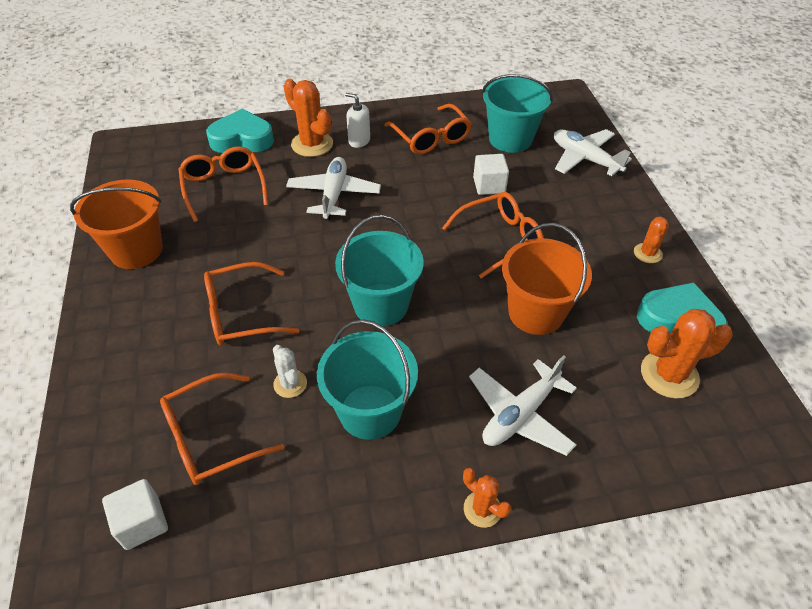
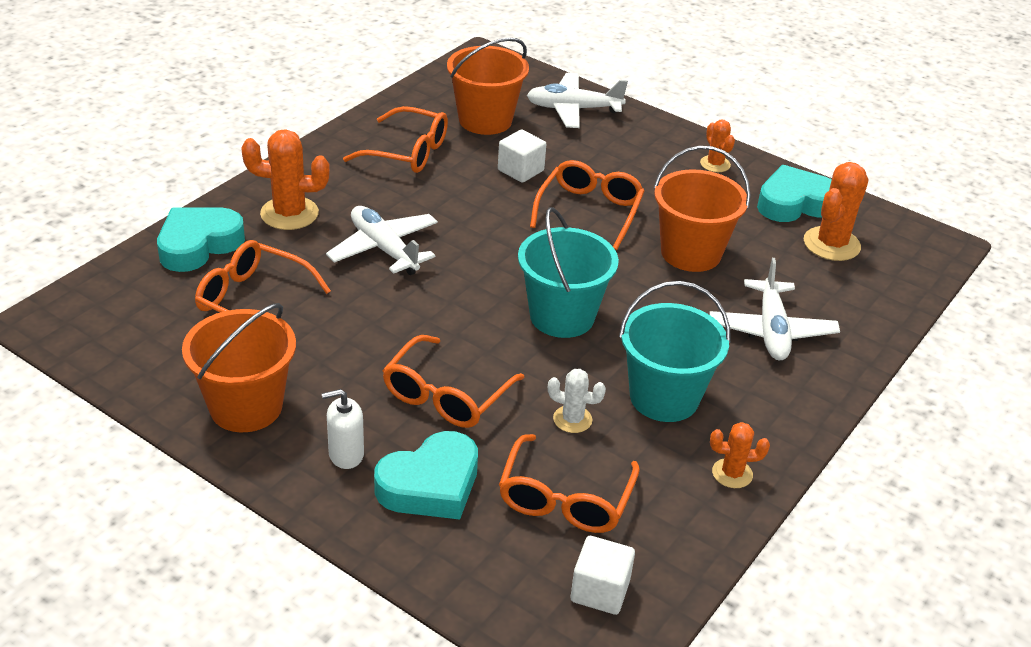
camera: 45 degrees left, 10 degrees down
white soap dispenser [345,93,370,148] -> white soap dispenser moved to [322,389,364,469]
orange cactus [463,468,511,528] -> orange cactus moved to [710,422,770,488]
turquoise bucket [482,74,553,153] -> orange bucket [447,38,529,135]
none -> turquoise heart [374,431,478,519]

